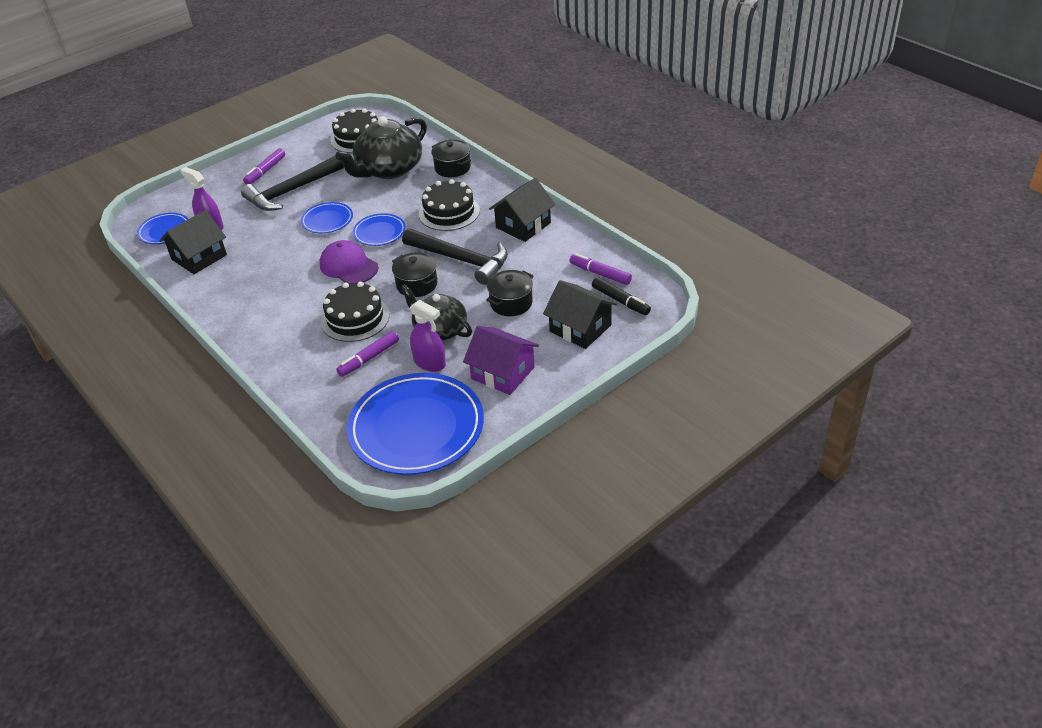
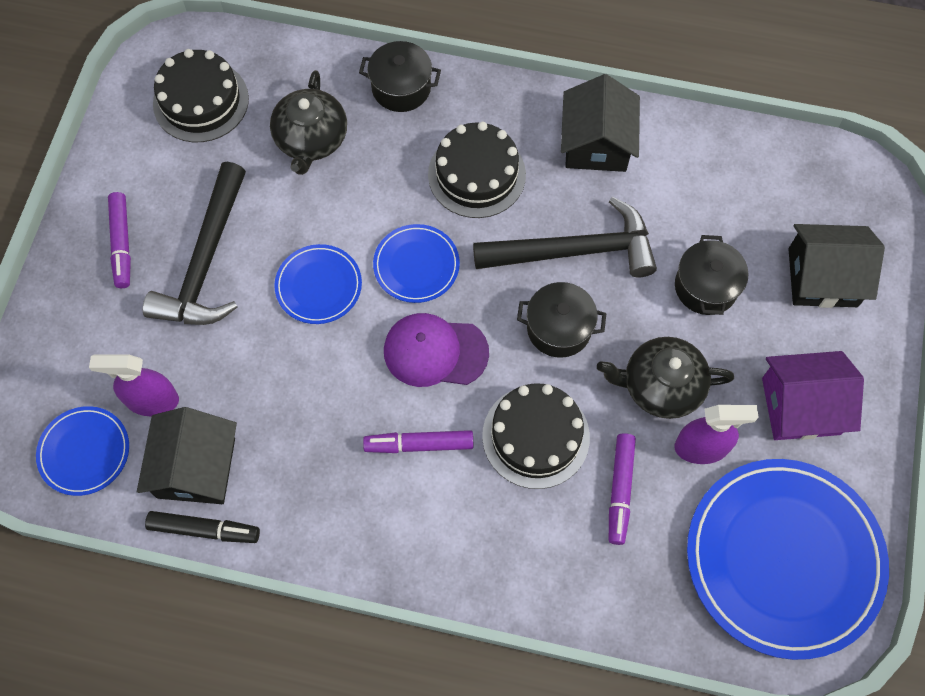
camera: 40 degrees left, 25 degrees up
black teapot [335,116,427,179] -> black teapot [270,70,347,175], size x0.66
purple marker [570,253,632,285] -> purple marker moved to [363,430,473,453]
black marker [592,277,651,315] -> black marker moved to [145,511,260,543]

